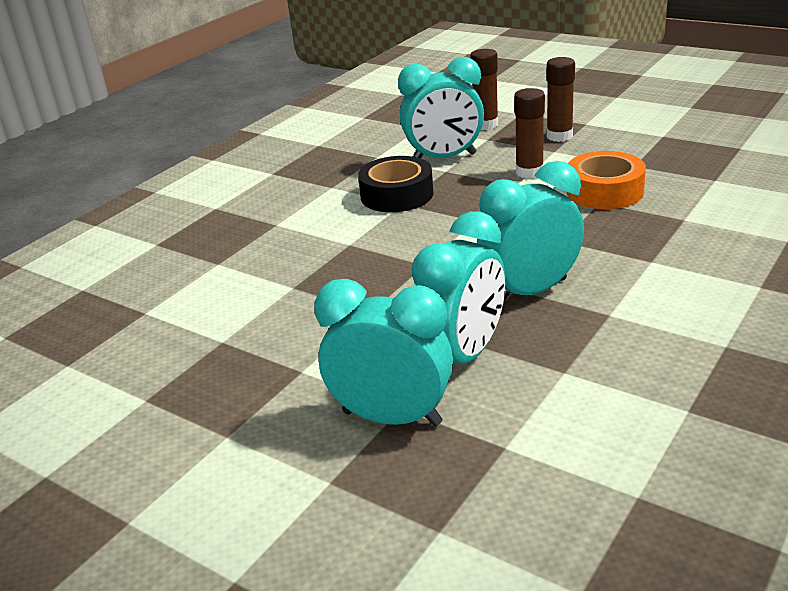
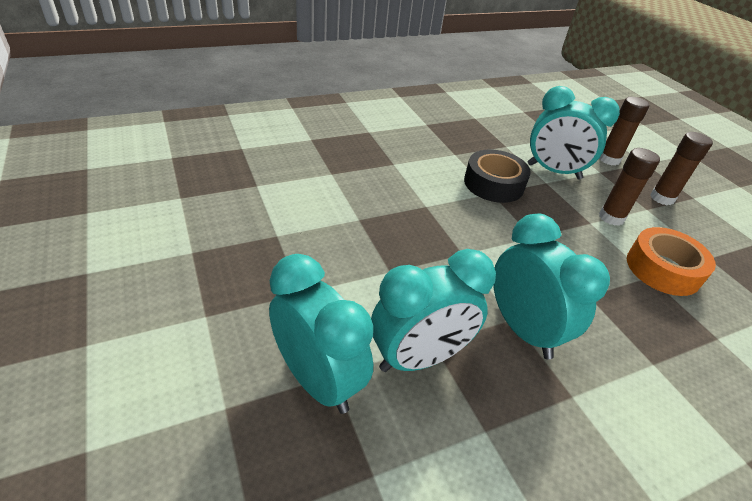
camera: 25 degrees right, 10 degrees up
turquoise clock [477,161,584,303] -> turquoise clock turned 60 degrees clockwise [493,214,610,359]

